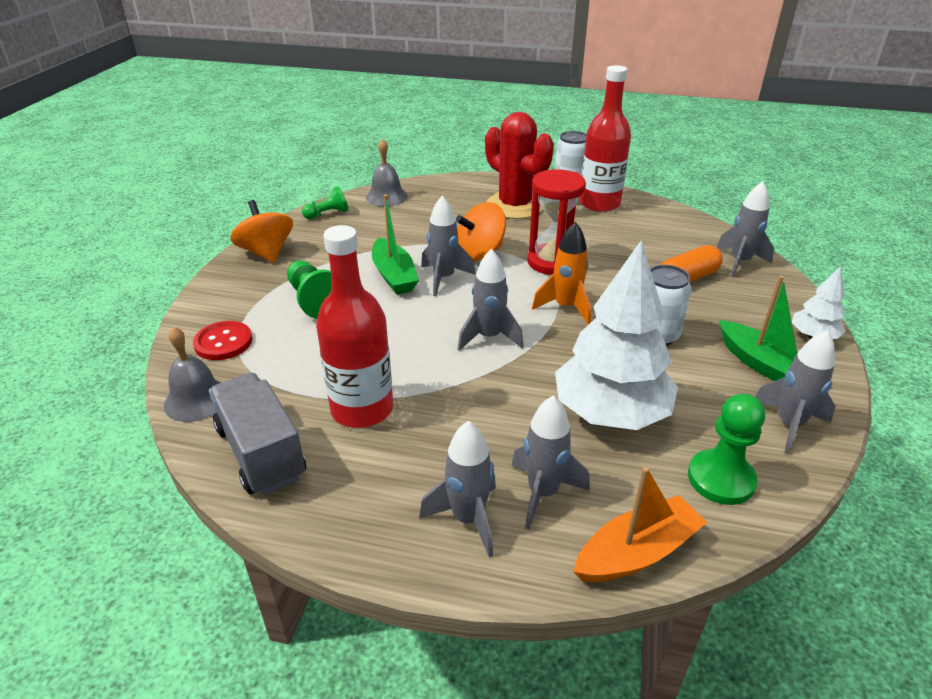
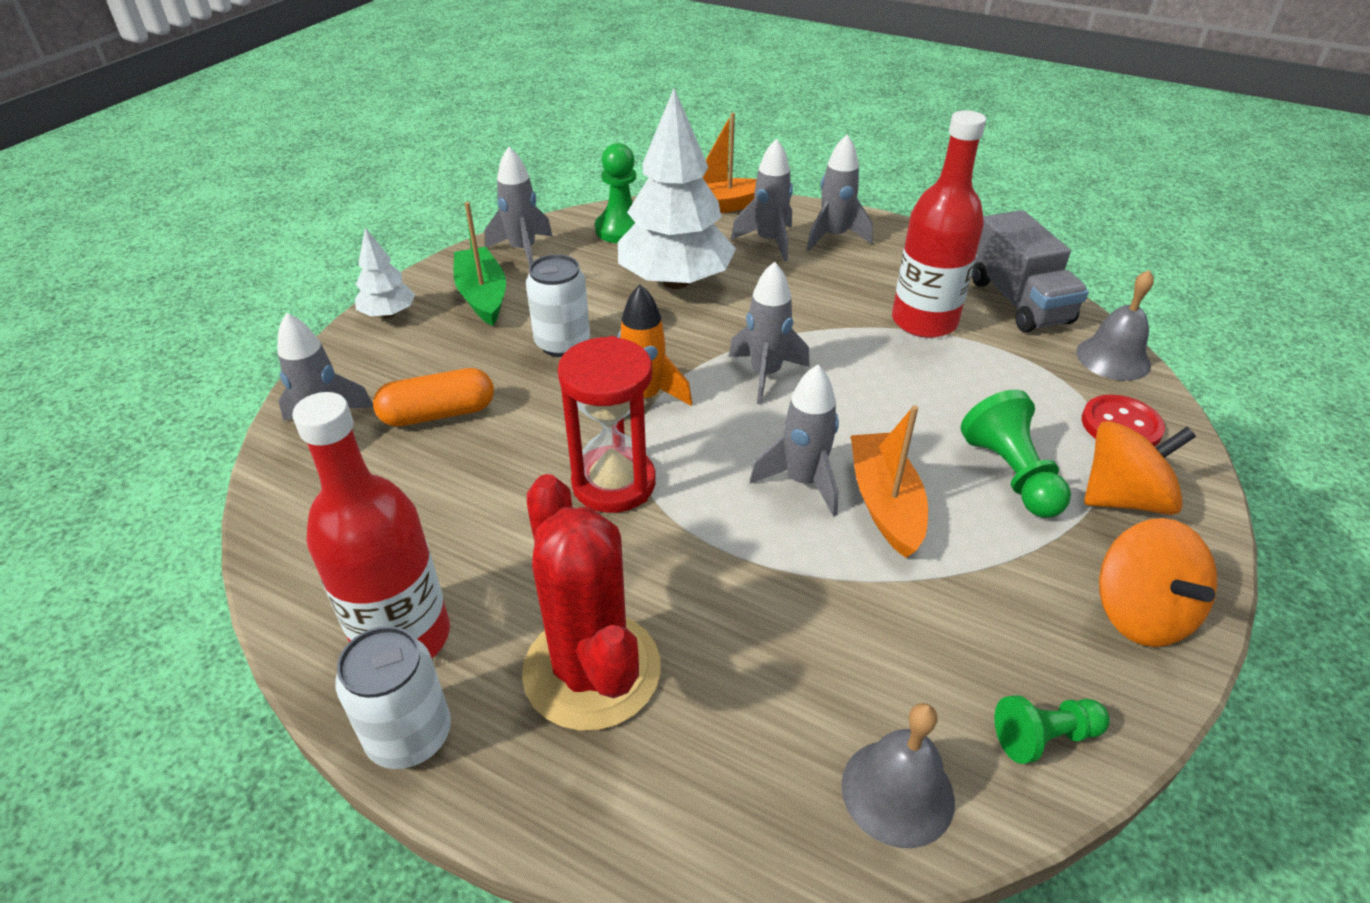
camera: 165 degrees left, 5 degrees up
green boat [372,195,419,295] -> orange boat [851,406,928,558]
orange spinning top [456,202,506,262] -> orange spinning top moved to [1084,421,1196,515]

